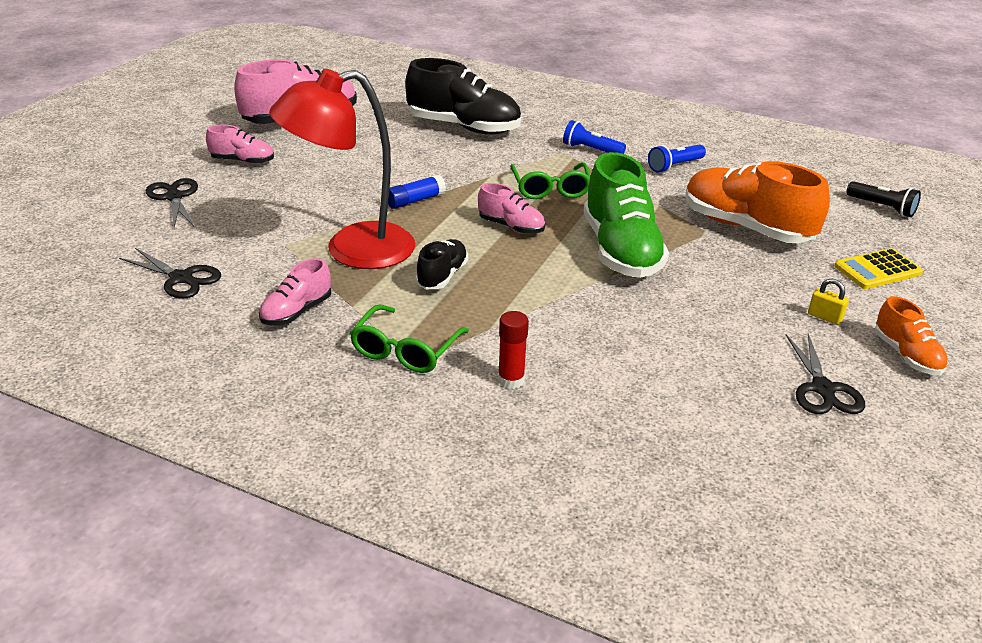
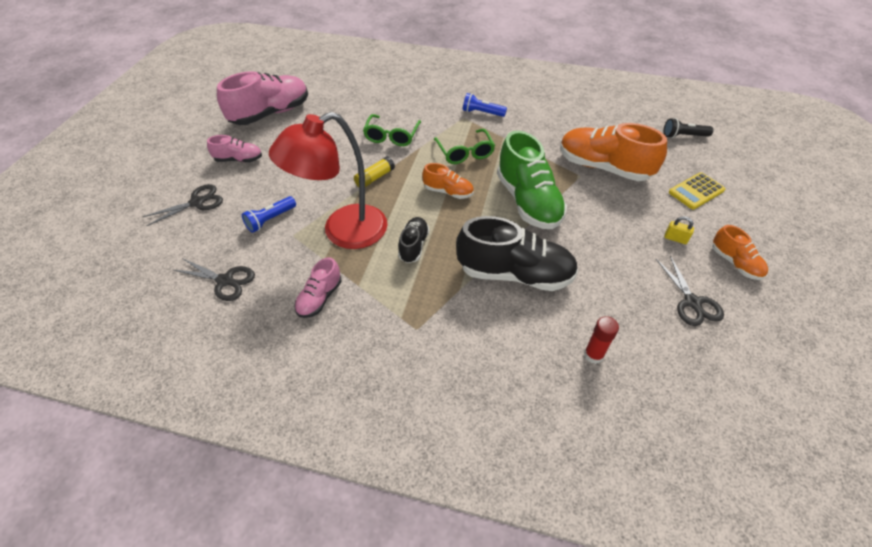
camera: 10 degrees left, 15 degrees up
black scissors [146,178,198,228] -> black scissors turned 90 degrees clockwise [143,184,223,226]
green glasses [350,304,469,373] -> green glasses moved to [363,114,421,146]
blue glue stick [388,175,446,209] -> yellow glue stick [354,156,395,187]
black shoe [405,58,521,134] -> black shoe moved to [456,216,578,291]
pink shoe [478,183,545,234] -> orange shoe [422,163,474,199]
red glue stick [498,311,529,389] -> red glue stick moved to [584,316,619,364]
blue flashlight [648,144,706,173] -> blue flashlight moved to [242,196,296,233]
black flashlight [846,181,921,217] -> black flashlight turned 150 degrees clockwise [664,118,714,138]

